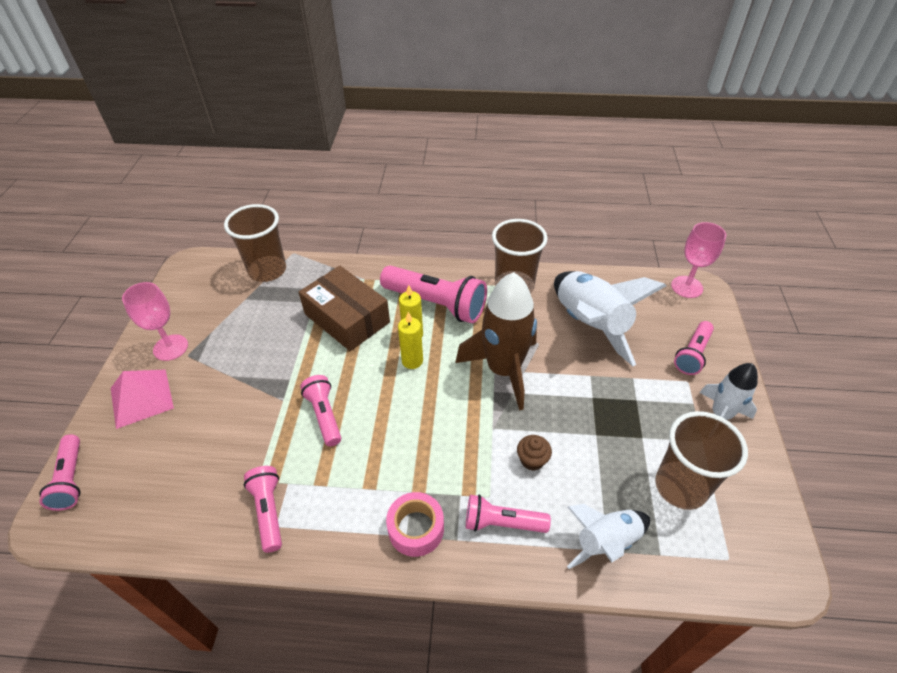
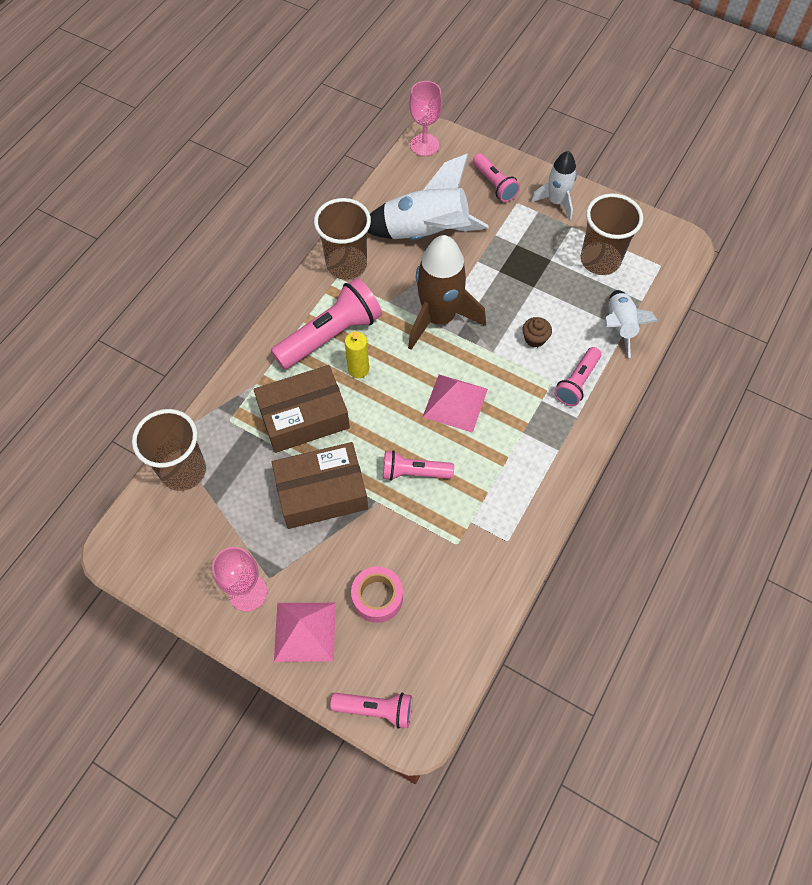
camera: 65 degrees left, 15 degrees up
pink flashlight [244,466,282,553] -> none
pink tape [386,492,444,557] -> pink tape moved to [351,566,403,623]
yellow candle [398,312,423,369] -> none
none -> brown box [272,442,368,529]
none -> pink pyramid [423,374,488,433]

